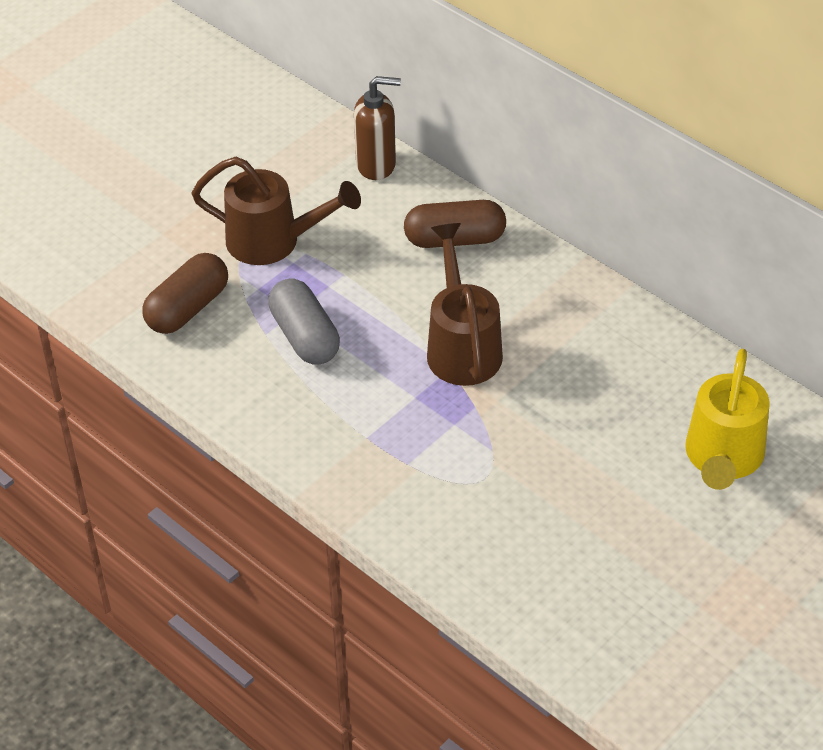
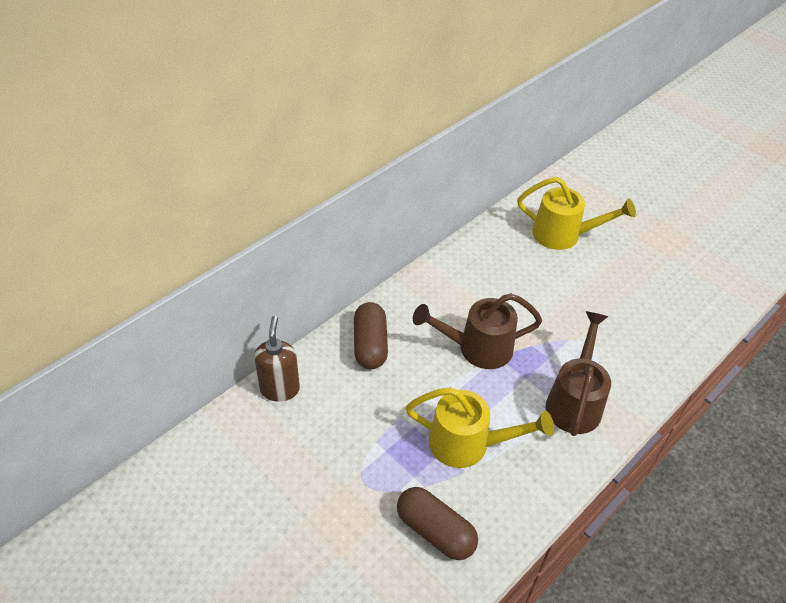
camera: 90 degrees left, 0 degrees up
brown watering can [191,157,361,265] -> brown watering can moved to [546,311,611,436]
grey capsule [268,278,340,365] -> yellow watering can [406,387,554,468]

